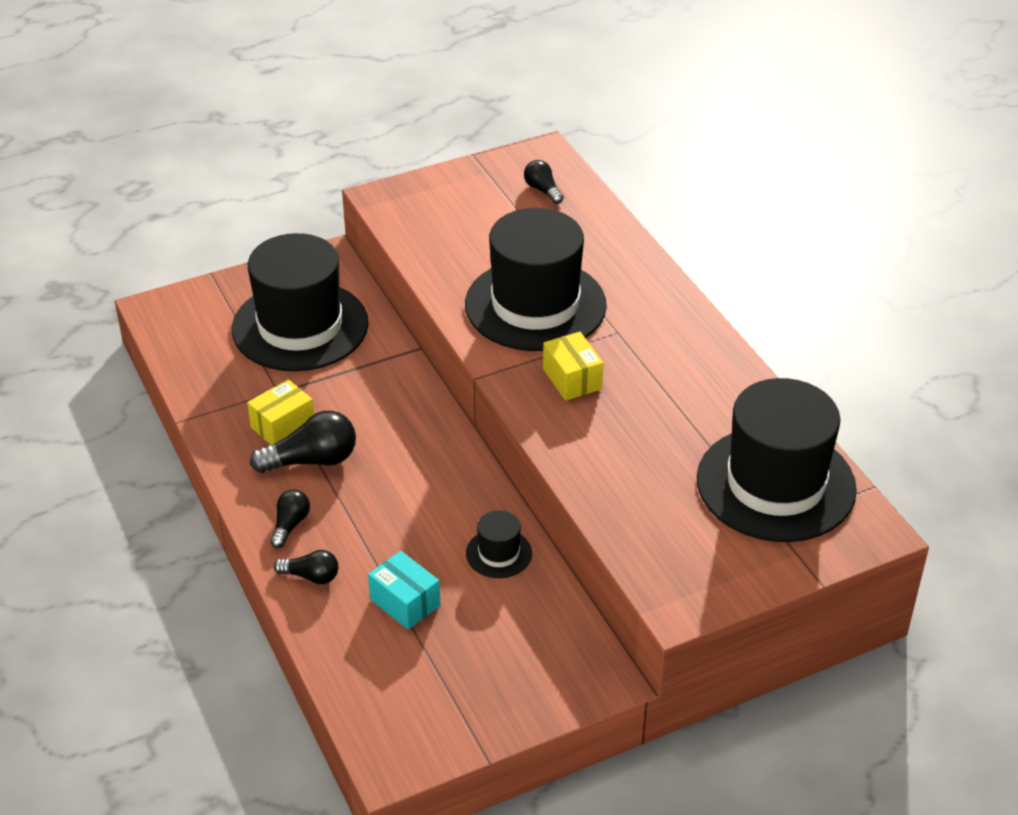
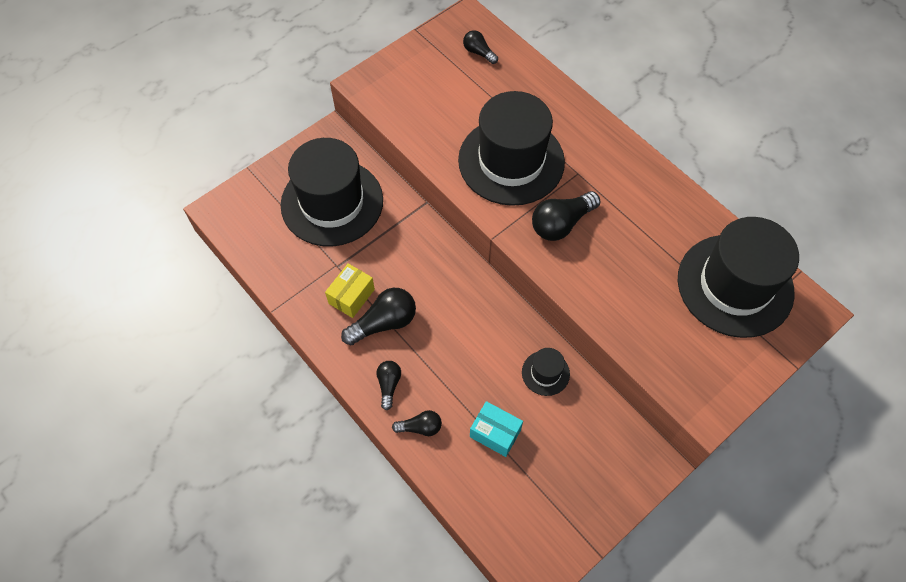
camera: 15 degrees left, 20 degrees up
yellow box [543,332,604,401] -> black light bulb [532,191,600,241]

